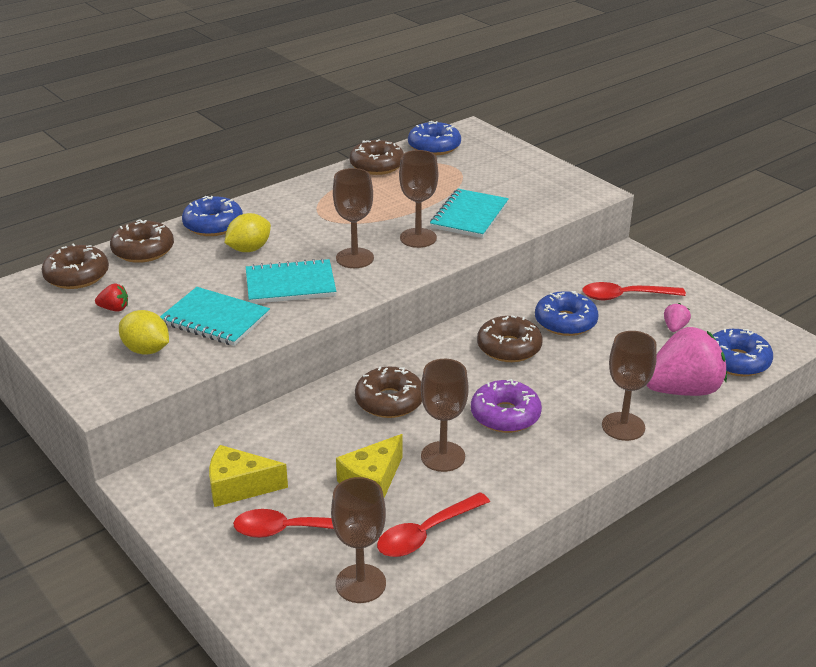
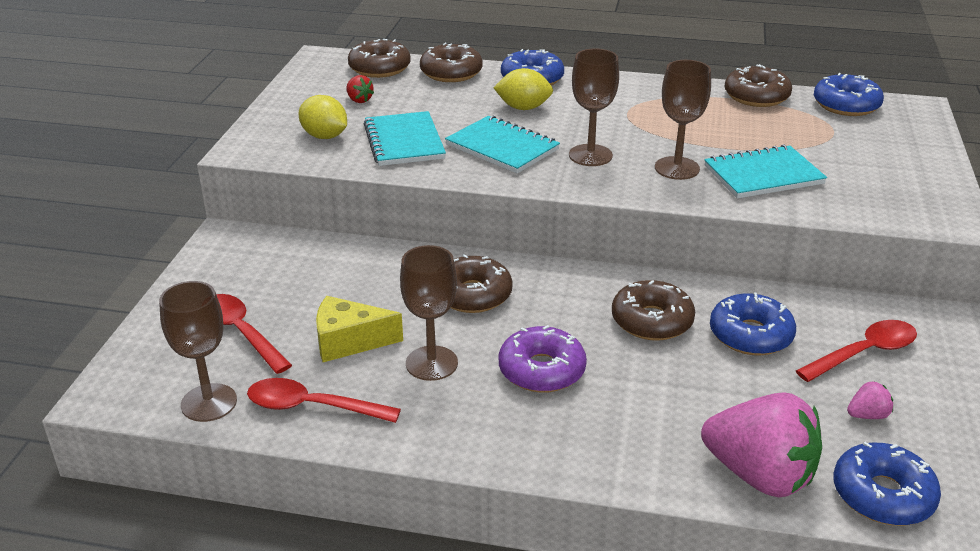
camera: 50 degrees right, 0 degrees up
yellow lemon [119,310,169,355] -> yellow lemon turned 45 degrees counterclockwise [299,95,347,139]
yellow cheese [209,445,288,507] -> none
red spoon [582,282,686,300] -> red spoon turned 105 degrees clockwise [796,320,917,382]
brown goblet [602,331,657,441] -> none

